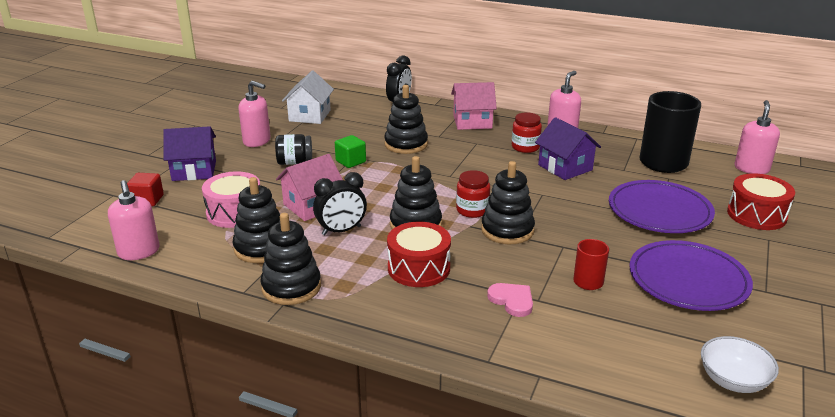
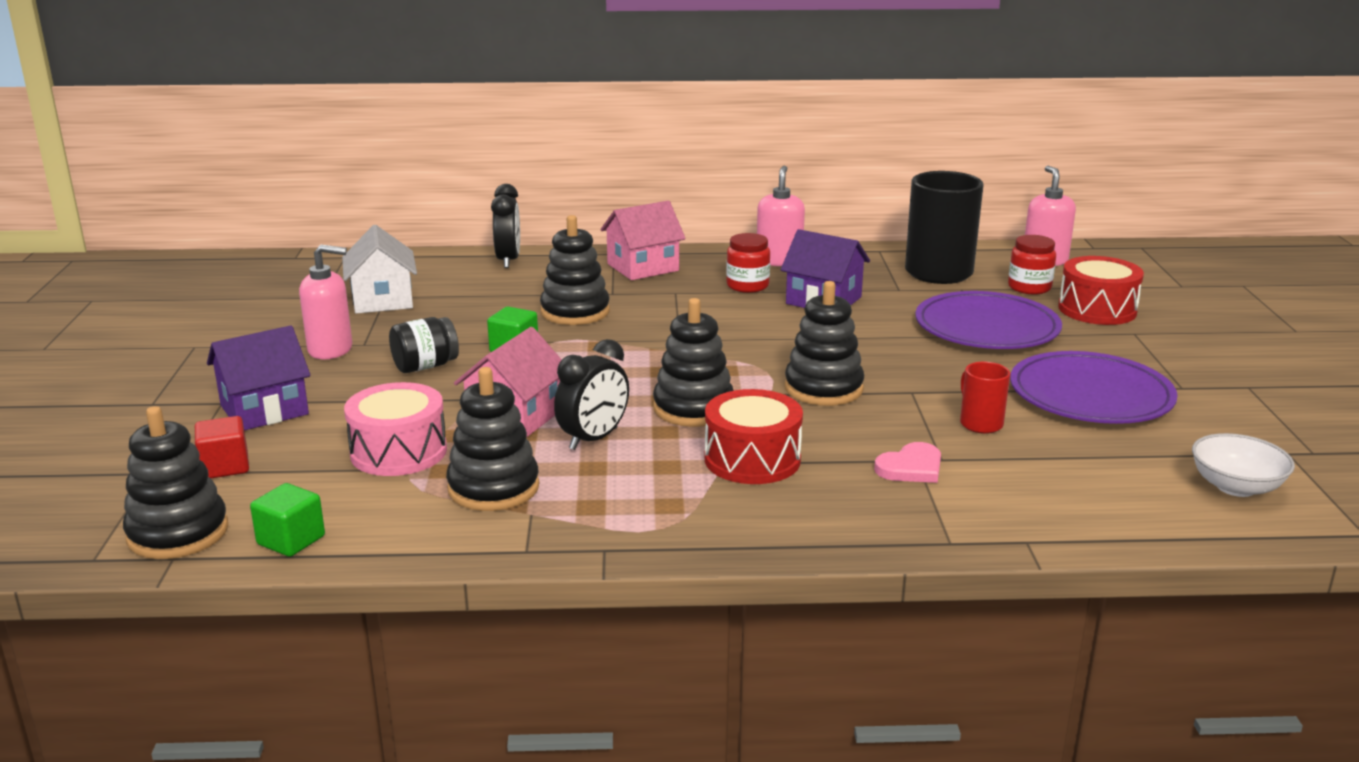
camera: 25 degrees left, 5 degrees down
pink soap dispenser [108,180,160,260] -> green cube [250,483,325,557]
black stacking toy [261,213,321,305] -> black stacking toy moved to [123,406,228,559]
red jar [456,170,490,218] -> red jar moved to [1008,235,1056,295]
pink heart [487,283,533,317] -> pink heart turned 120 degrees clockwise [874,442,941,483]

